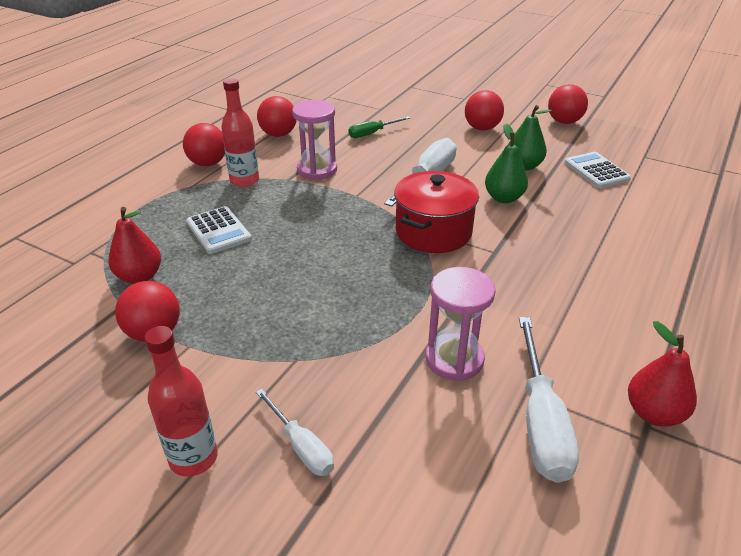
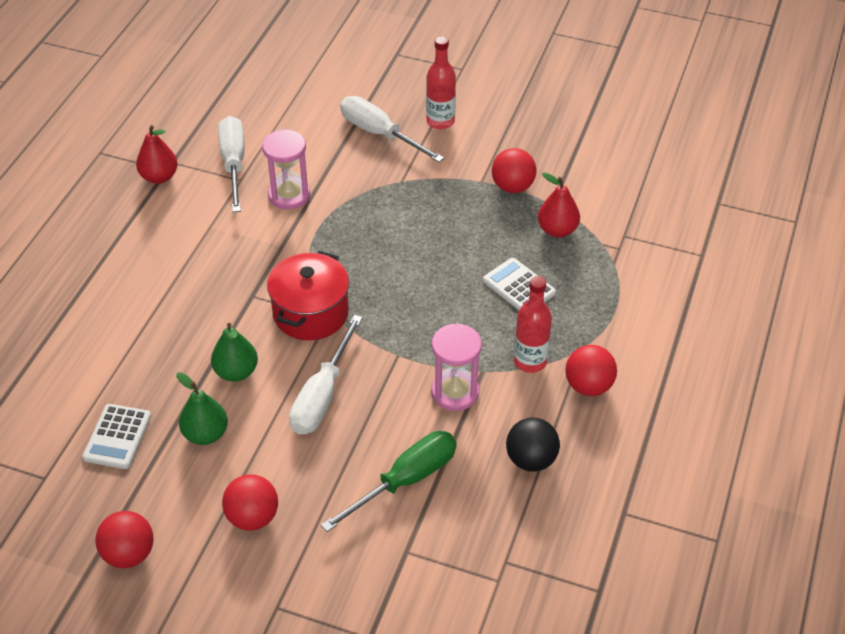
camera: 170 degrees right, 10 degrees up
white screwdriver [256,389,334,476] -> white screwdriver [340,96,444,162], size x1.70
red ball [257,96,297,137] -> black ball [506,418,560,472]
green screwdriver [348,116,410,138] -> green screwdriver [321,431,457,532], size x1.70
white calculator [564,152,631,188] -> white calculator turned 45 degrees clockwise [82,404,151,469]

